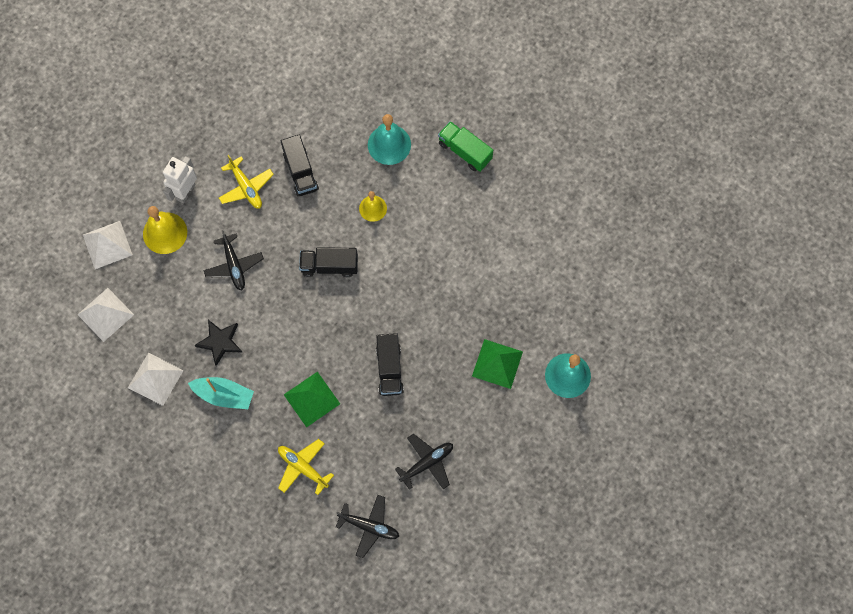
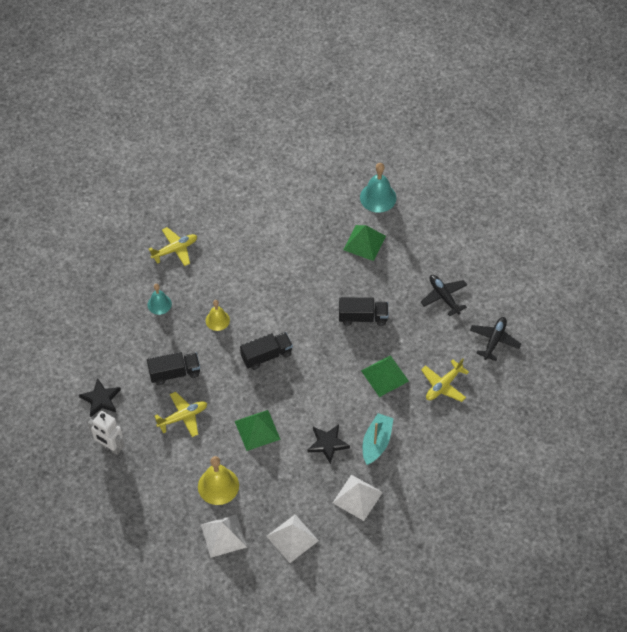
camera: 85 degrees left, 15 degrees down
white robot [163,156,197,203] -> white robot moved to [88,411,125,455]
black plane [204,230,264,291] -> green pyramid [235,410,281,451]
black truck [299,247,358,277] -> black truck turned 120 degrees counterclockwise [240,332,293,370]
turquoise bell [368,114,411,165] -> turquoise bell [148,284,172,315], size x0.63
green truck [438,121,493,172] -> yellow plane [149,227,197,266]
none -> black star [79,378,121,417]

